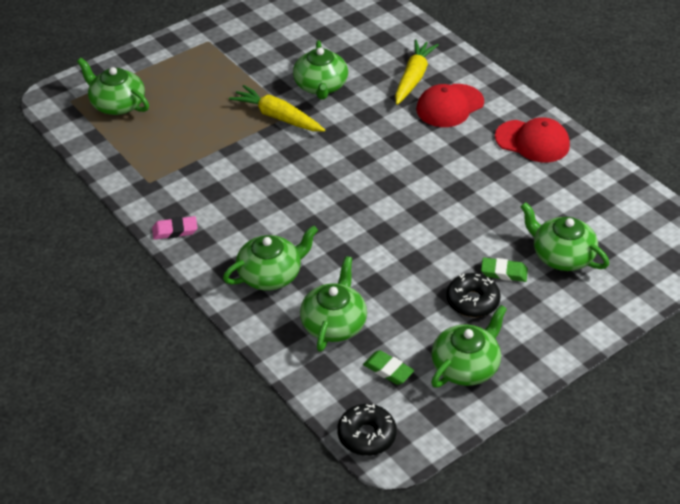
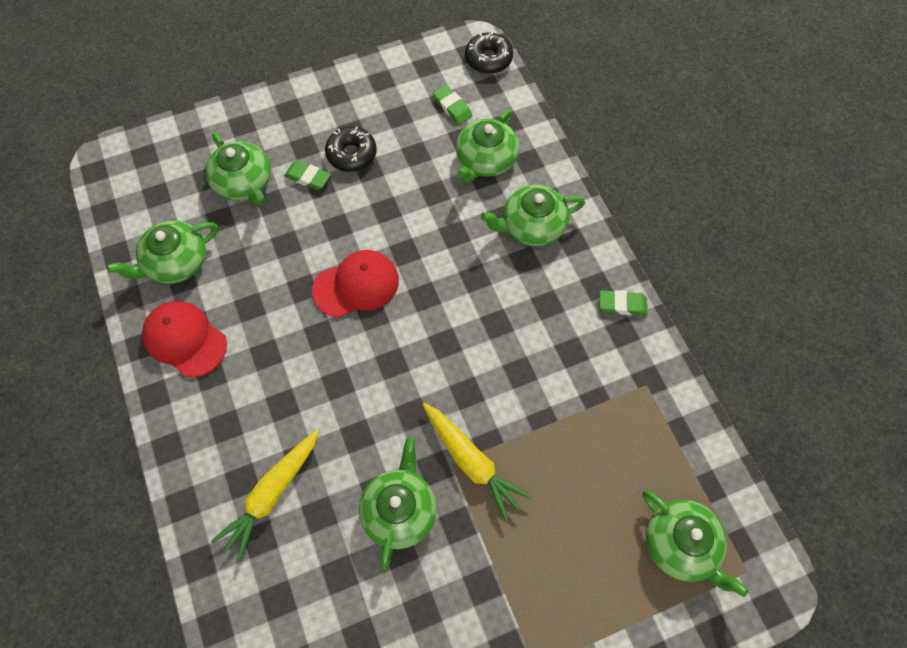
camera: 165 degrees left, 20 degrees up
pink eraser [152,216,197,240] -> green eraser [600,290,648,316]
red cap [416,84,484,127] -> red cap moved to [312,250,399,318]
green teapot [431,305,507,388] -> green teapot moved to [107,220,218,284]

